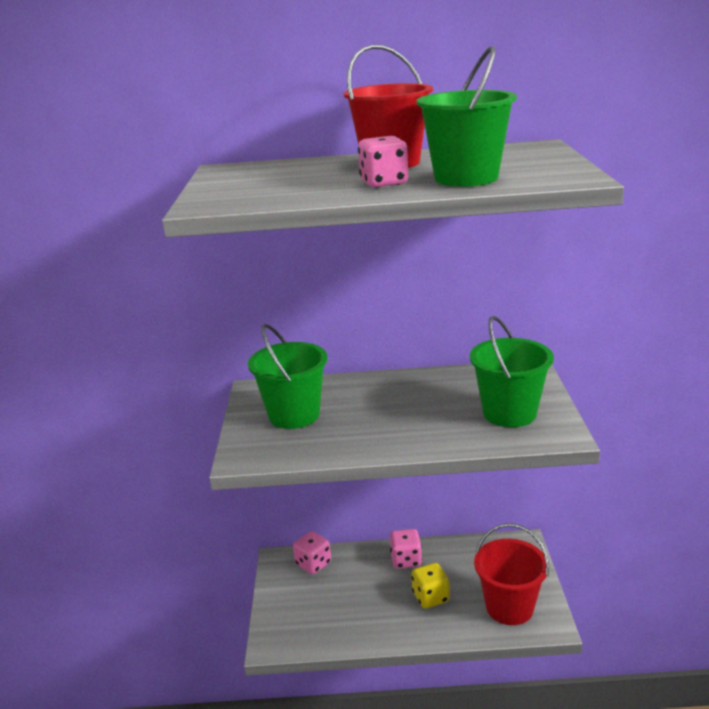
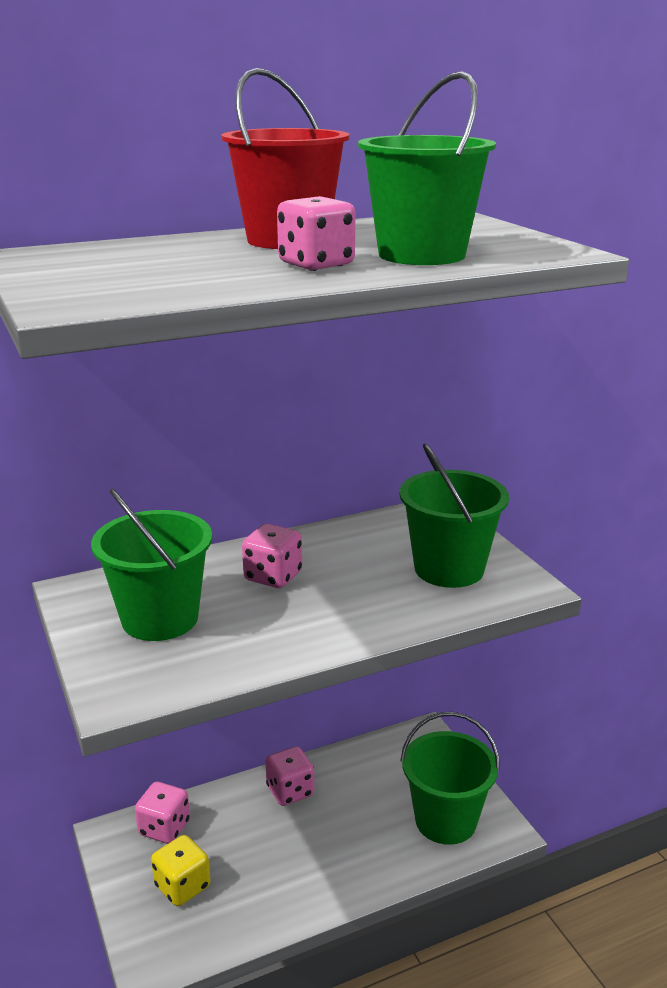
camera: 25 degrees left, 0 degrees up
yellow dice [412,563,450,609] -> yellow dice moved to [151,835,210,906]
red bucket [474,523,549,625] -> green bucket [400,712,500,845]
none -> pink dice [242,524,302,588]

